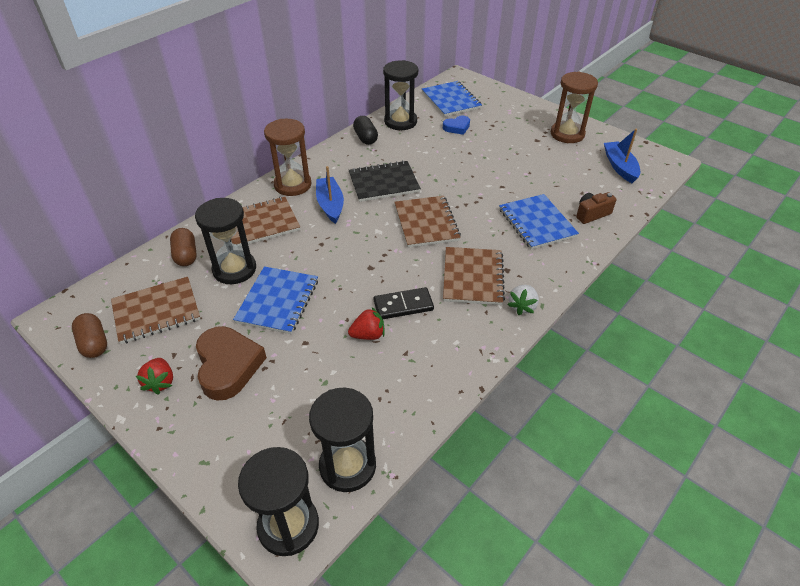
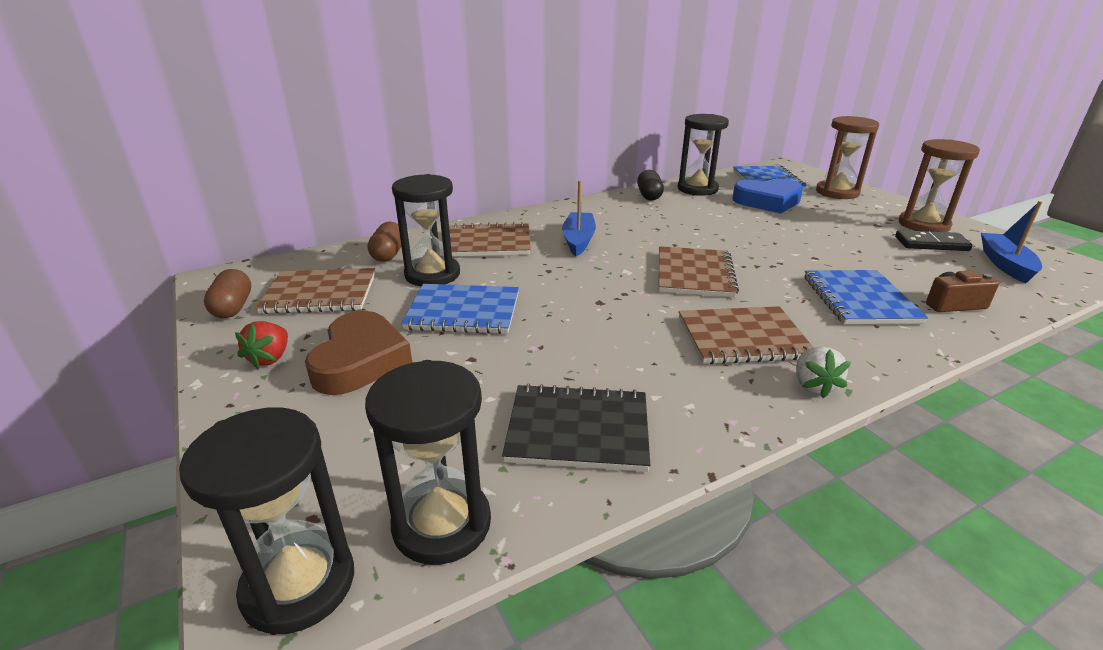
camera: 20 degrees right, 15 degrees down
blue notebook [233,266,318,334] -> blue notebook turned 60 degrees clockwise [401,284,519,334]
brown hourglass [264,119,312,196] -> brown hourglass moved to [816,116,879,199]
red strawberry [348,308,385,340] -> none
black notebook [349,160,421,202] -> black notebook moved to [502,384,650,472]
black domino [373,287,434,319] -> black domino moved to [895,230,972,251]
blue heart [443,115,470,135] -> blue heart [732,179,803,213], size x1.85
brown notebook [443,247,505,305] -> brown notebook turned 60 degrees clockwise [679,306,814,364]
white strawberry [507,285,539,315] -> white strawberry turned 45 degrees counterclockwise [796,347,851,398]

